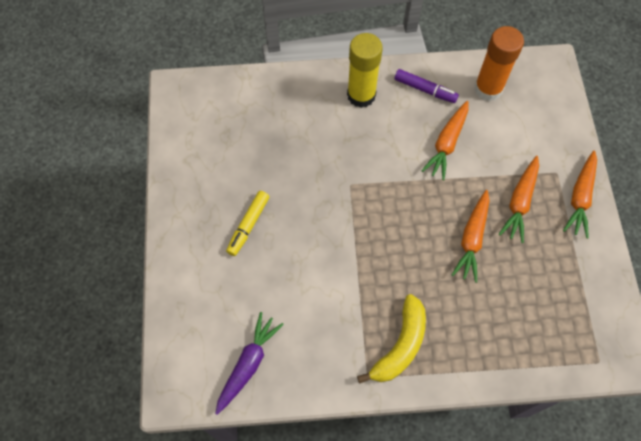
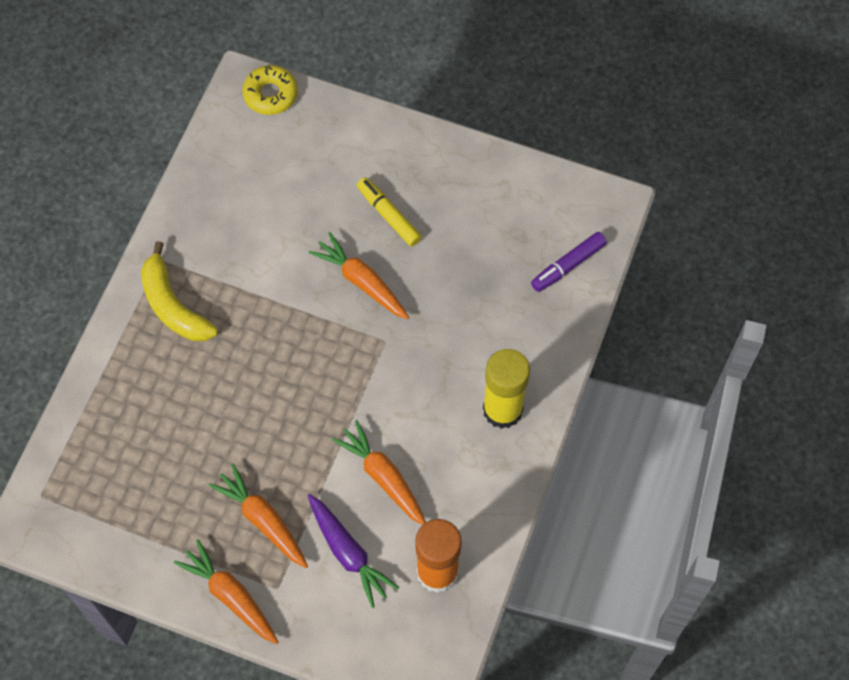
camera: 115 degrees right, 0 degrees up
purple carrot [215,312,284,415] -> purple carrot moved to [308,494,399,608]
purple marker [394,69,459,103] -> purple marker moved to [531,232,607,292]
orange carrot [452,190,489,283] -> orange carrot moved to [309,232,409,319]
none -> yellow donut [242,65,298,115]

